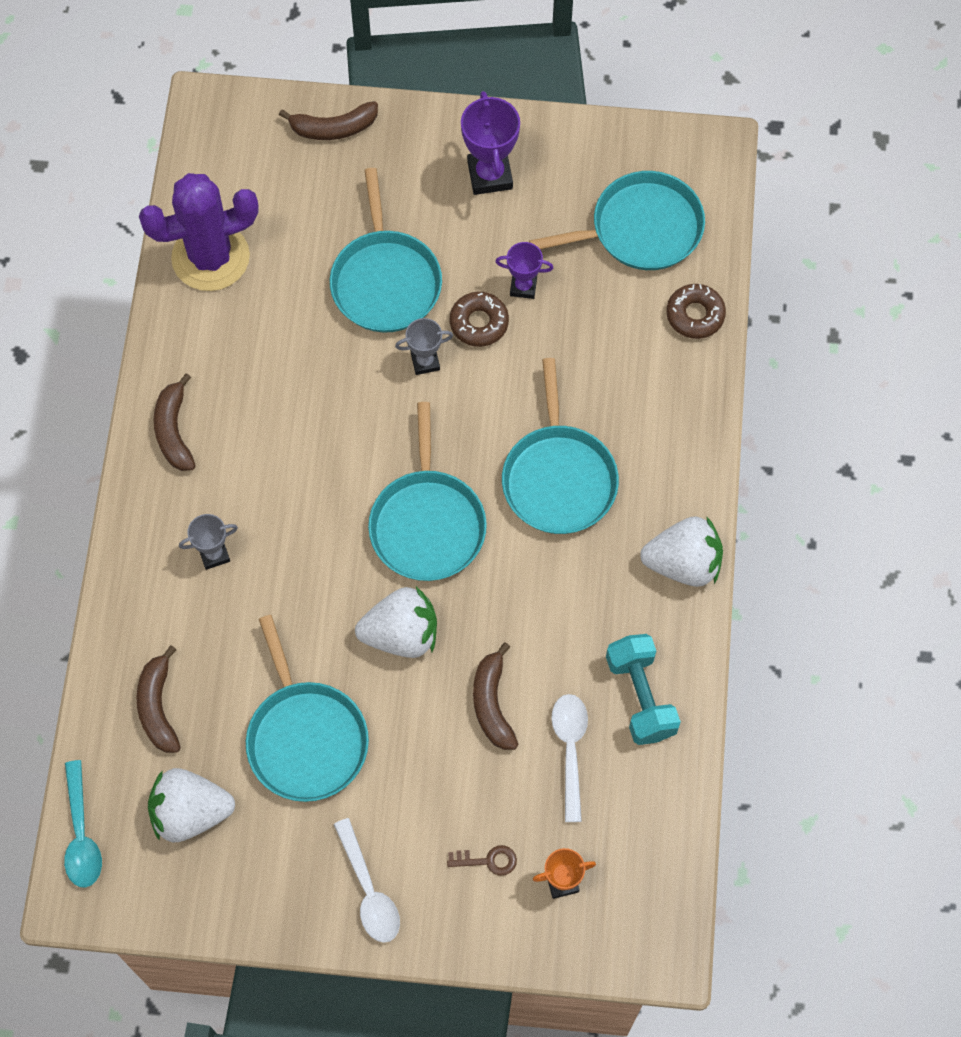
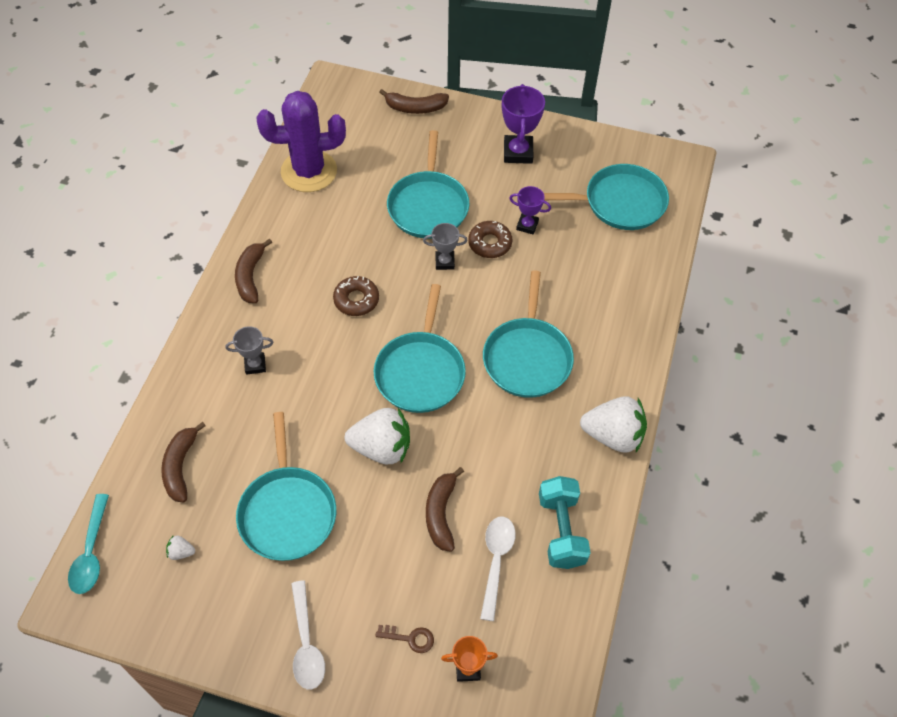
camera: 10 degrees right, 10 degrees down
white strawberry [148,768,235,842] -> white strawberry [166,535,195,560], size x0.41
brown donut [666,284,726,339] -> brown donut moved to [333,276,379,316]

